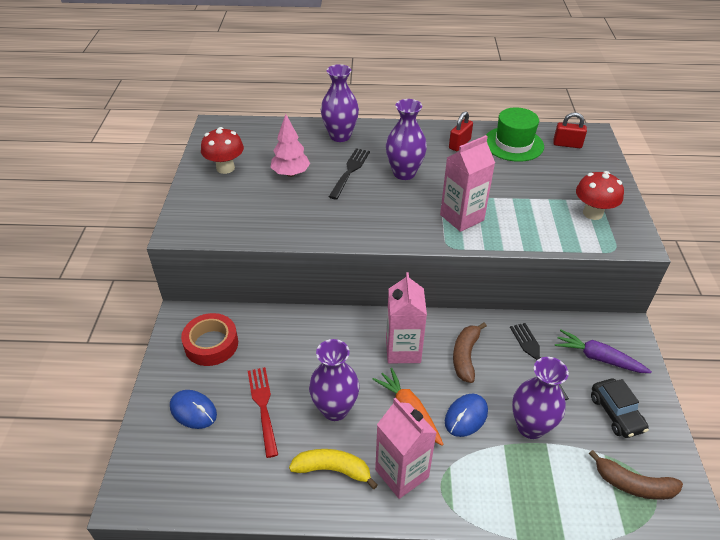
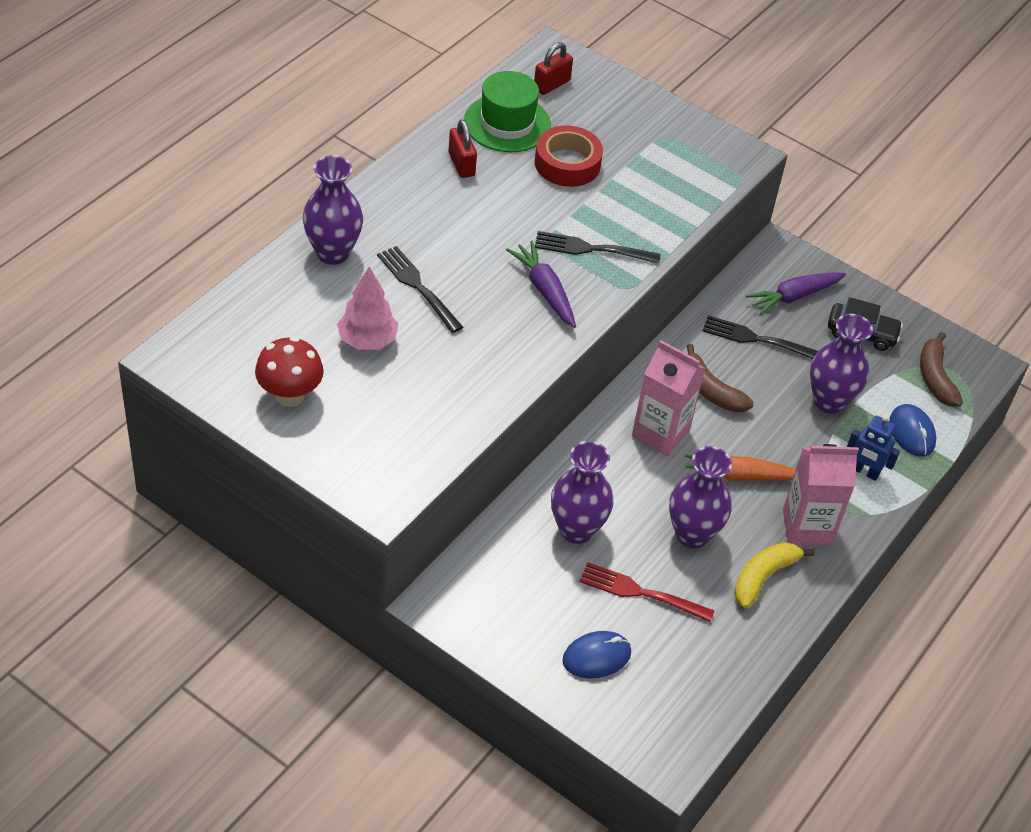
camera: 60 degrees left, 5 degrees up
red tape [181,313,238,366] -> red tape moved to [535,125,603,187]
purple vase [386,99,427,180] -> purple vase moved to [551,441,614,544]
pink carton [440,135,495,232] -> black fork [535,231,661,264]
blue mouse [445,394,488,437] -> blue mouse moved to [889,404,936,456]
red mushroom [576,171,624,220] -> none
brown banana [589,450,683,500] -> brown banana turned 120 degrees clockwise [920,332,963,406]
none -> purple carrot [506,241,576,328]
none -> blue robot [847,415,900,481]

